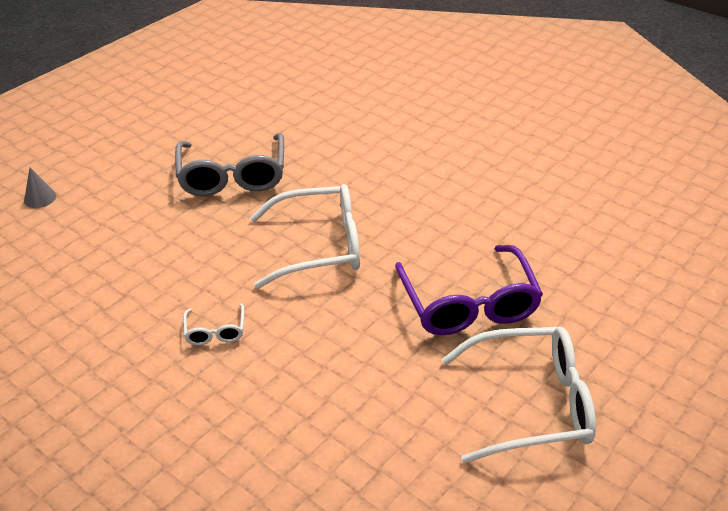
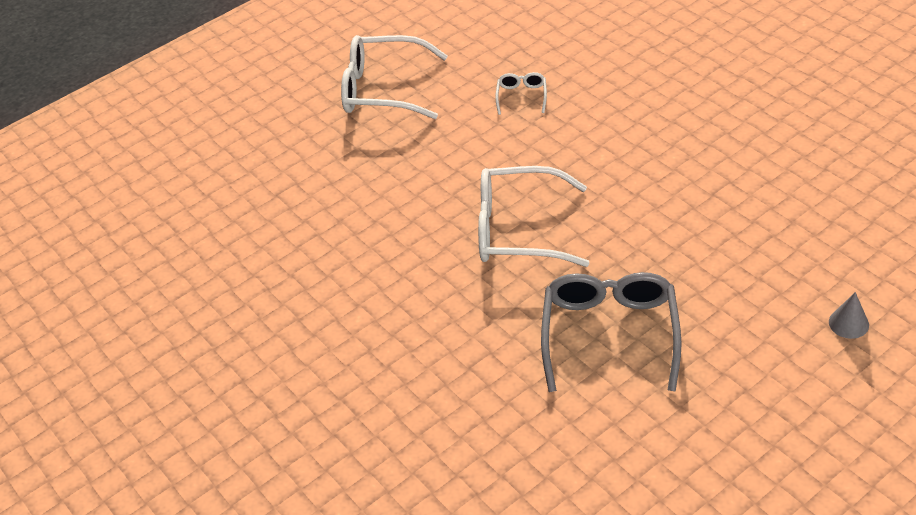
camera: 165 degrees left, 5 degrees up
white glasses [183,304,244,345] -> white glasses moved to [495,72,547,115]
purple glasses [395,245,543,335] -> none

